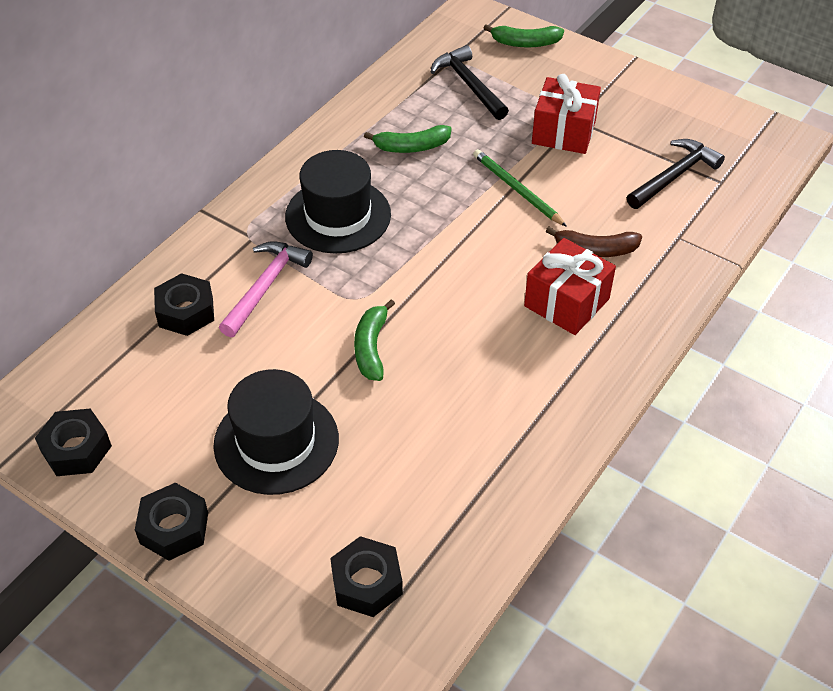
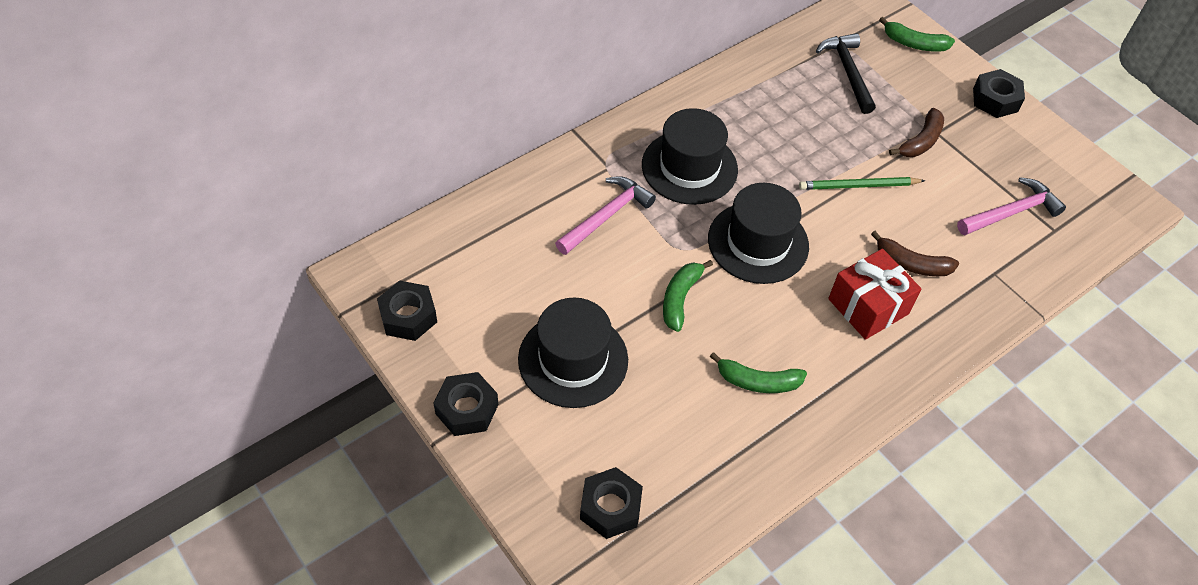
camera: 15 degrees right, 5 degrees up
black nut [154,273,214,336] -> black nut moved to [973,69,1025,118]
green banana [364,125,452,153] -> green banana moved to [710,352,807,393]
green pencil [473,149,567,227] -> green pencil turned 75 degrees counterclockwise [799,177,925,190]
red gift [532,74,601,154] -> brown banana [889,108,944,157]
black hammer [627,139,725,209] -> pink hammer [957,177,1066,235]
none -> black hat [708,183,809,284]

